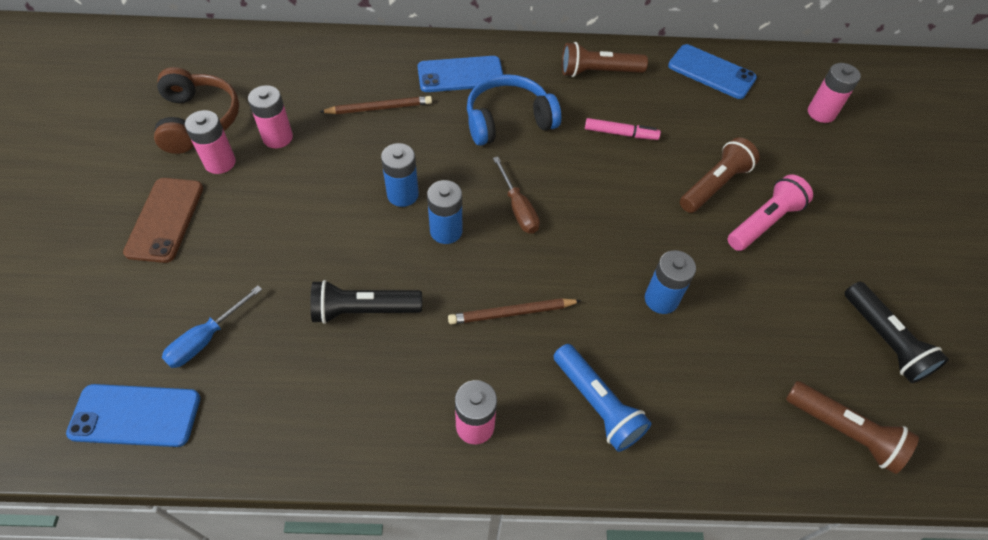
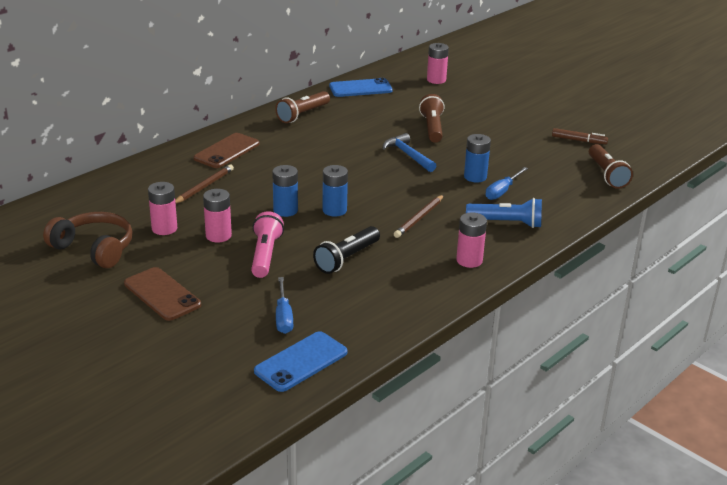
camera: 45 degrees left, 25 degrees down
pink battery [185,110,236,174] -> pink battery moved to [203,189,232,242]
blue phone [418,56,503,92] -> brown phone [194,133,259,168]
blue headphones [467,74,561,146] -> none
brown screwdriver [493,157,540,234] -> none
pink marker [585,118,661,140] -> none
pink flashlight [728,174,813,251] -> pink flashlight moved to [251,211,284,278]
brown flashlight [786,381,919,474] -> brown flashlight turned 90 degrees clockwise [589,144,633,189]
black flashlight [845,282,949,383] -> brown marker [552,128,608,144]
none -> blue hammer [383,133,436,172]
none -> blue screwdriver [485,167,528,200]

